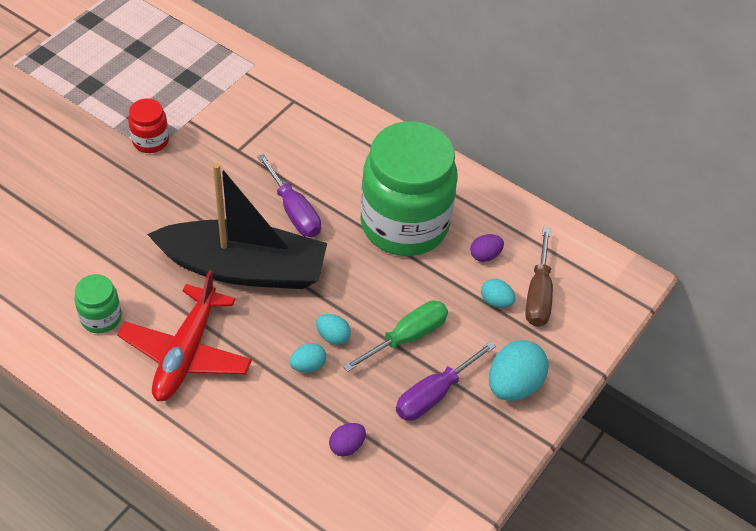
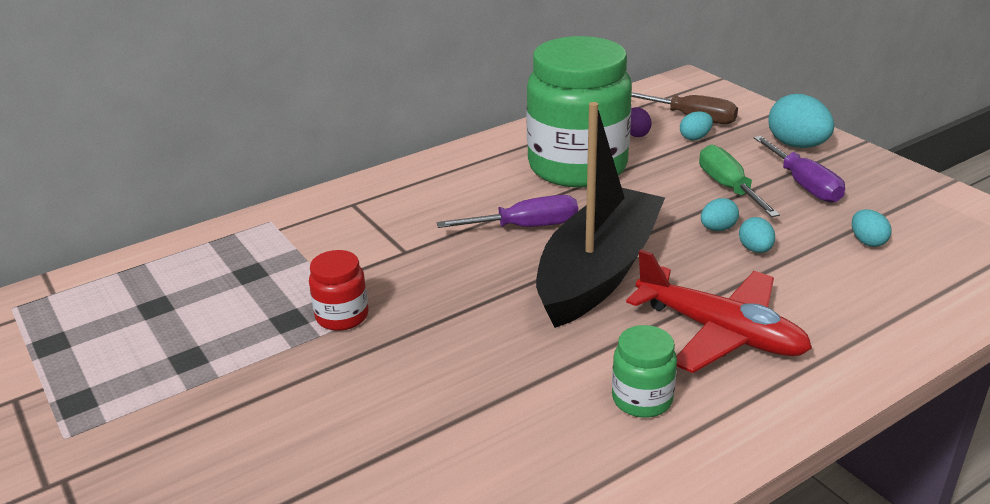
camera: 65 degrees left, 20 degrees down
purple egg [329,423,366,457] -> turquoise egg [852,209,892,247]

